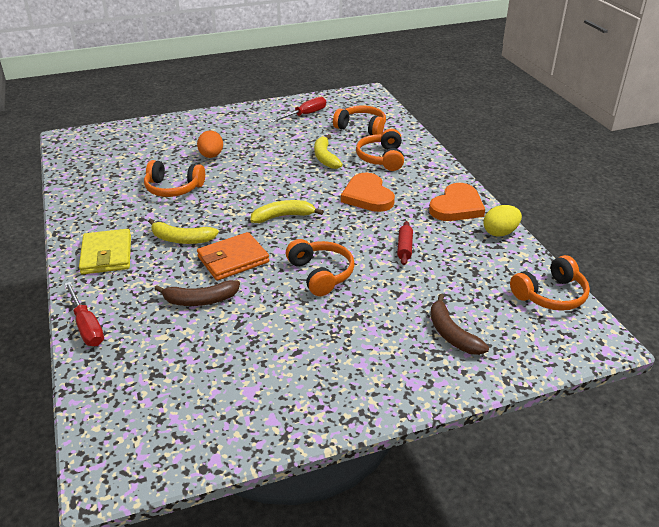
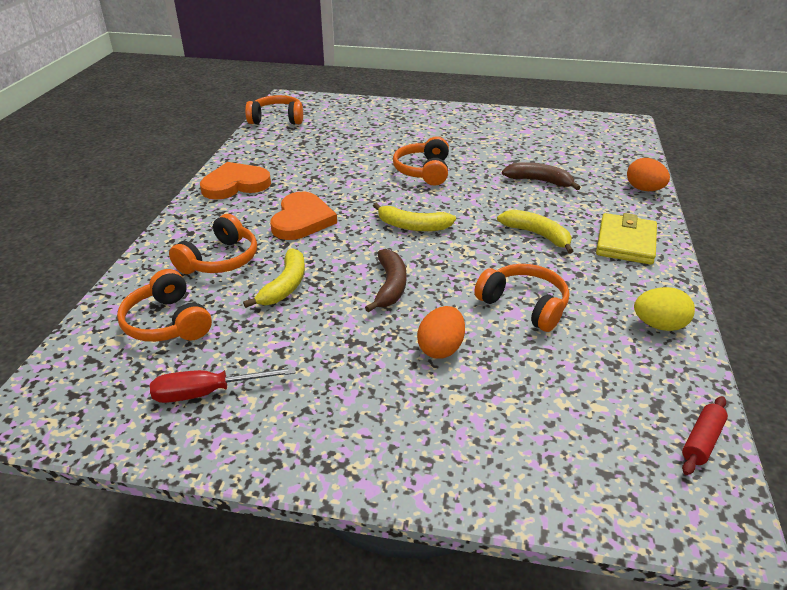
camera: 150 degrees left, 0 degrees up
red screwdriver [64,282,104,346] -> orange egg [627,158,670,191]
orange wallet [197,232,269,281] -> none
red rolling pin [397,221,413,265] -> red rolling pin moved to [682,396,728,475]
brown banana [430,294,489,355] -> brown banana moved to [365,249,406,312]
yellow egg [483,205,522,237] -> yellow egg moved to [634,287,695,331]

